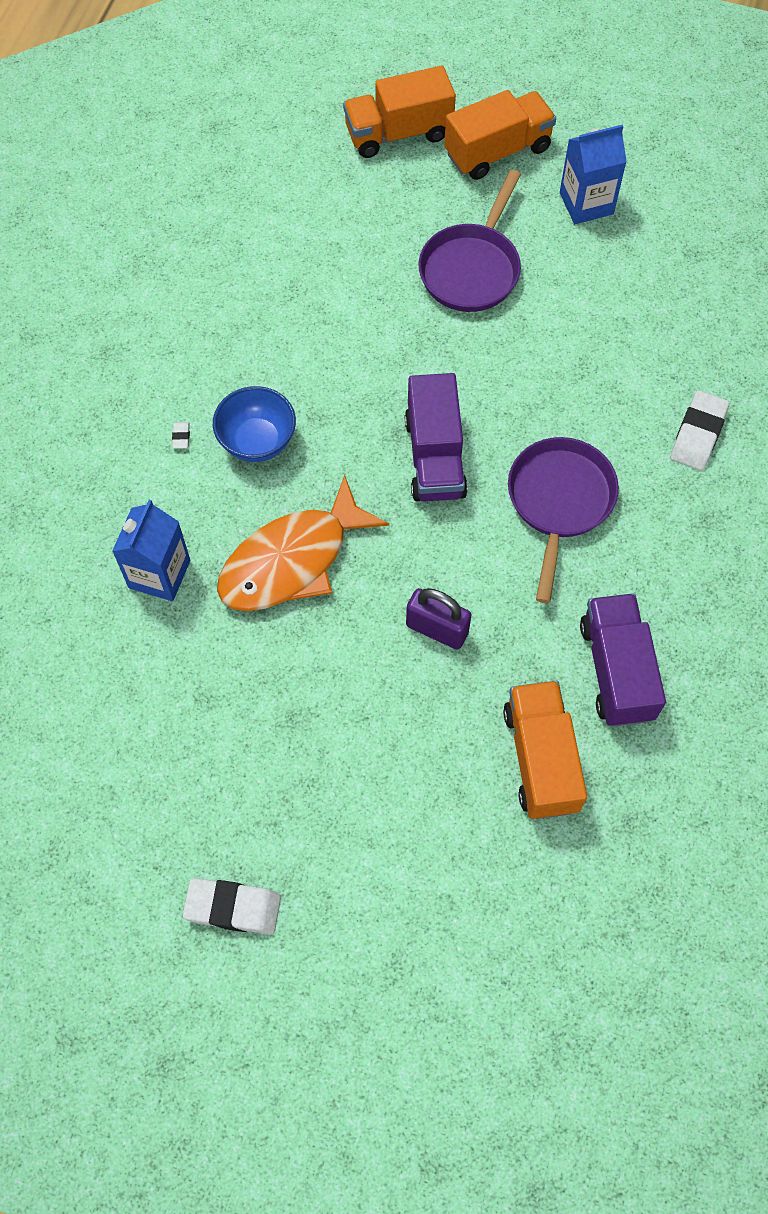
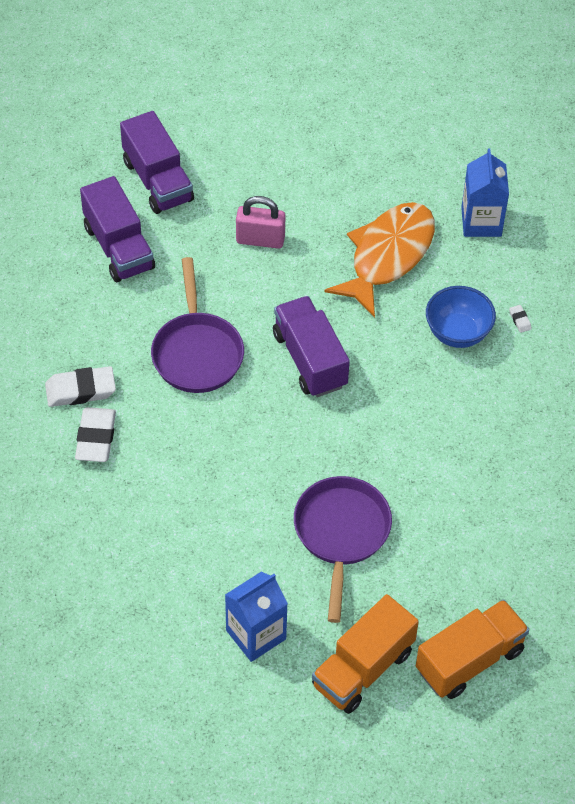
camera: 160 degrees right, 10 degrees down
white eraser [183,878,281,934] -> white eraser moved to [45,366,116,407]
purple padlock [406,588,472,650] -> pink padlock [236,196,286,249]
orange truck [503,681,587,819] -> purple truck [120,111,194,214]

